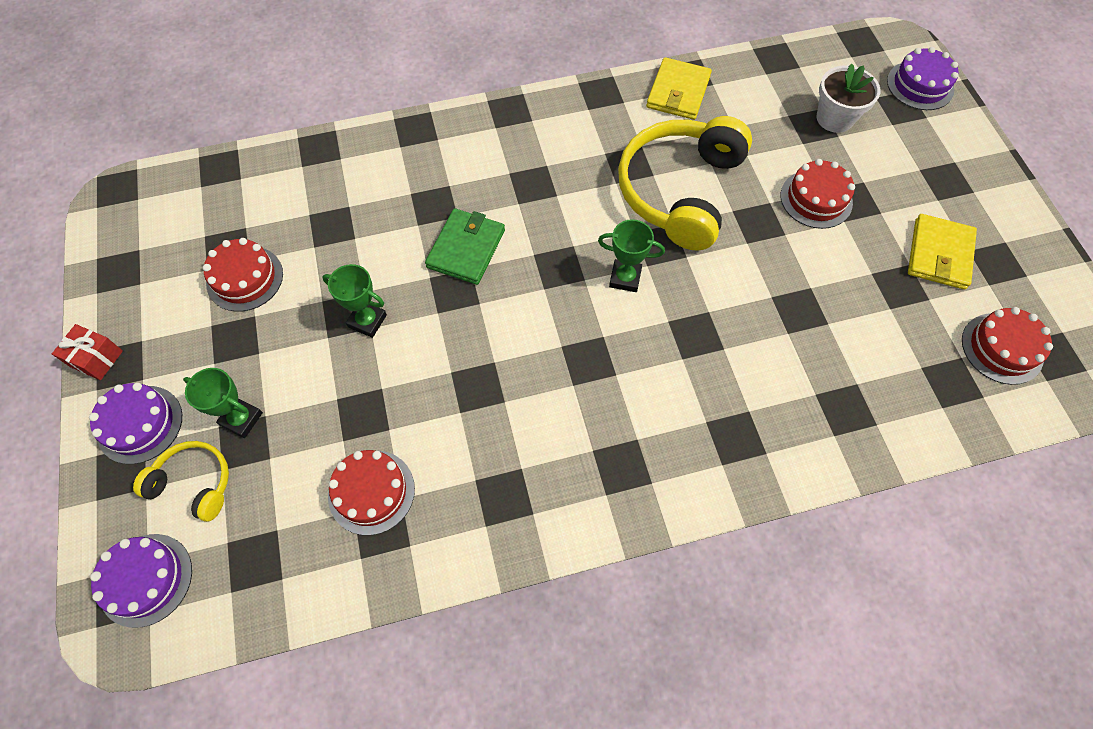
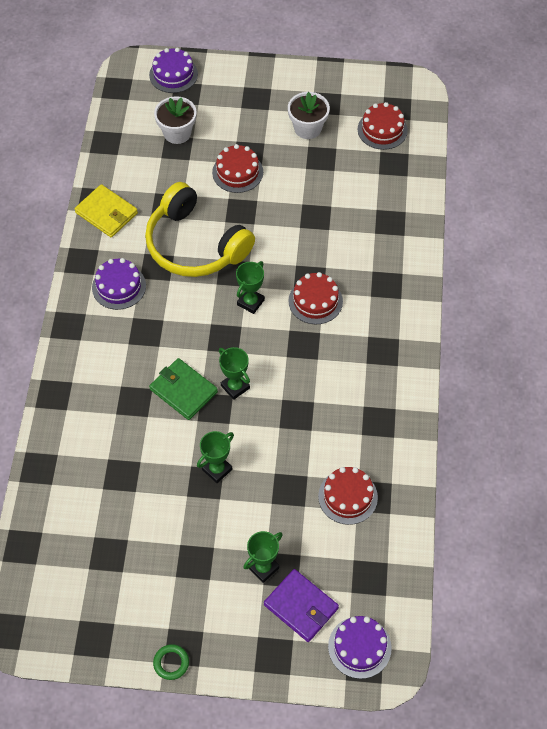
camera: 70 degrees left, 5 degrees down
red gift [52,324,123,380] -> green ring [153,644,189,680]
purple cake [89,383,182,464] -> purple cake moved to [92,258,146,310]
yellow headphones [133,441,229,522] -> purple wallet [264,569,339,642]
red cake [203,238,283,312] -> red cake moved to [288,272,343,325]
yellow wallet [908,214,977,290] -> white flower pot [288,92,330,139]
none -> green trophy [219,347,250,400]

